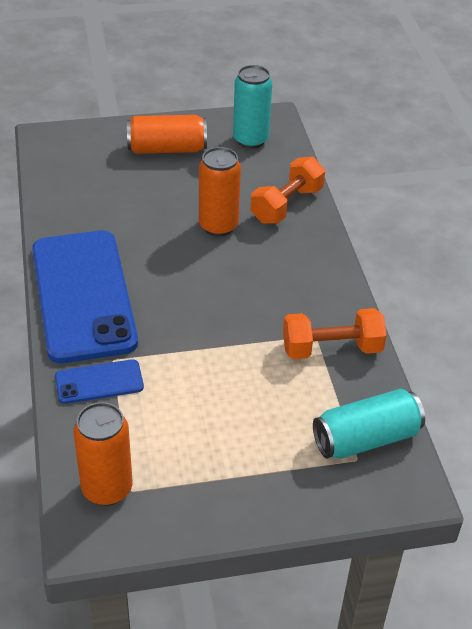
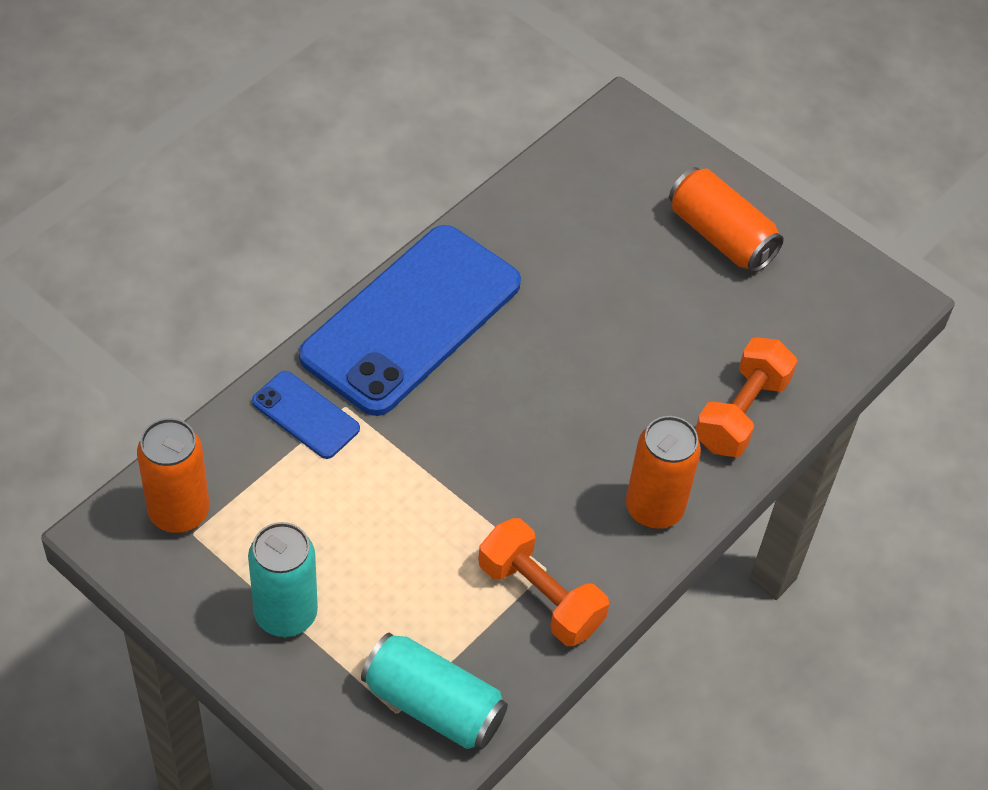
camera: 50 degrees right, 10 degrees up
orange can [199,147,241,237] -> orange can moved to [626,416,701,529]
turquoise can [233,65,272,149] -> turquoise can moved to [248,522,318,637]
orange dumbbell [251,157,325,224] -> orange dumbbell turned 60 degrees counterclockwise [695,337,797,457]

